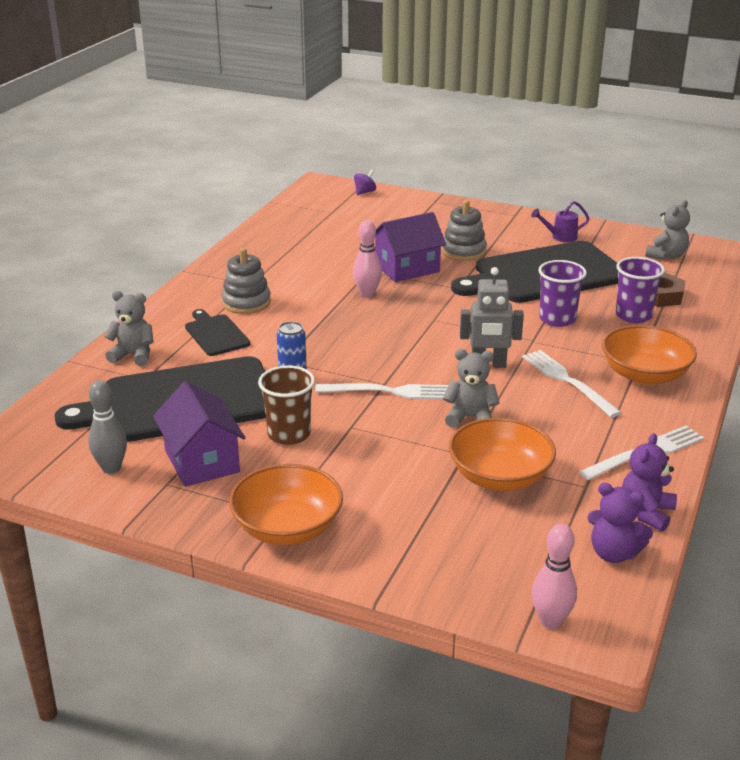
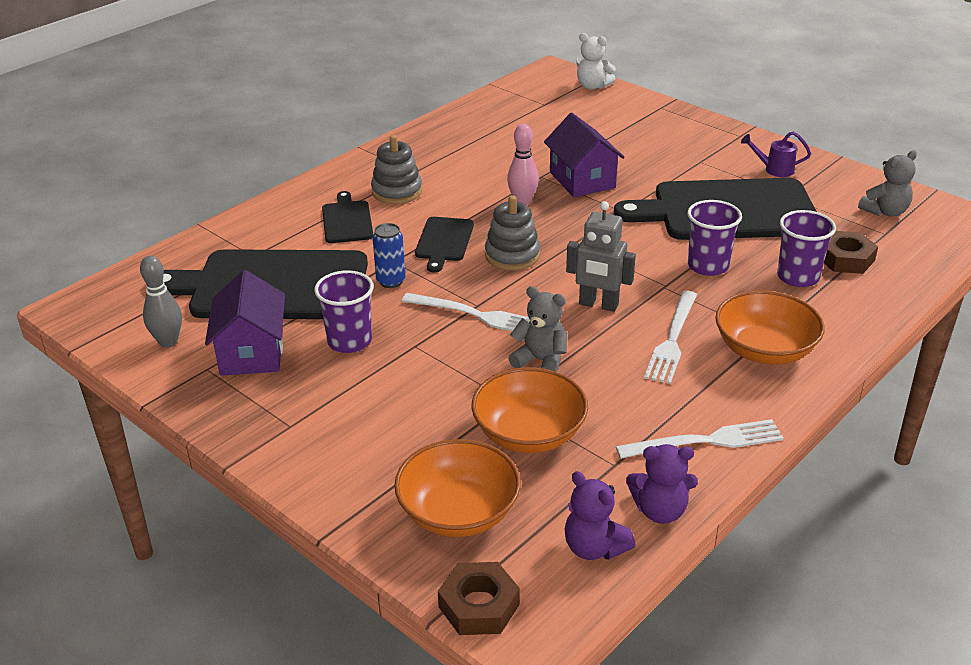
camera: 20 degrees right, 5 degrees up
grey teddy bear [104,291,154,366] -> none
orange bowl [229,464,343,545] -> orange bowl moved to [394,439,521,537]
brown cup [258,365,315,445] -> purple cup [314,270,374,353]
purple spinning top [354,170,376,195] -> white teddy bear [577,33,616,90]
purple house [375,212,446,282] -> purple house turned 75 degrees clockwise [544,113,625,197]
grey stacking toy [442,200,487,261] -> grey stacking toy moved to [485,196,540,270]
white fork [522,350,622,418] -> white fork turned 150 degrees counterclockwise [644,291,697,384]
pink bowling pin [532,524,577,629] -> brown nut [438,562,520,635]
purple teddy bear [622,433,677,532] -> purple teddy bear turned 135 degrees counterclockwise [626,444,698,524]
none -> black cutting board [415,217,474,273]

